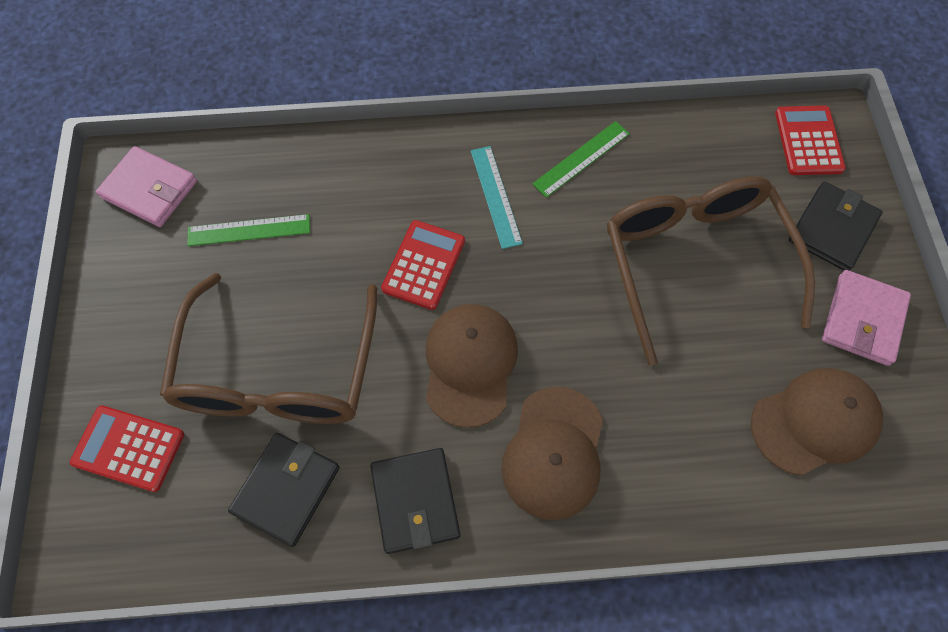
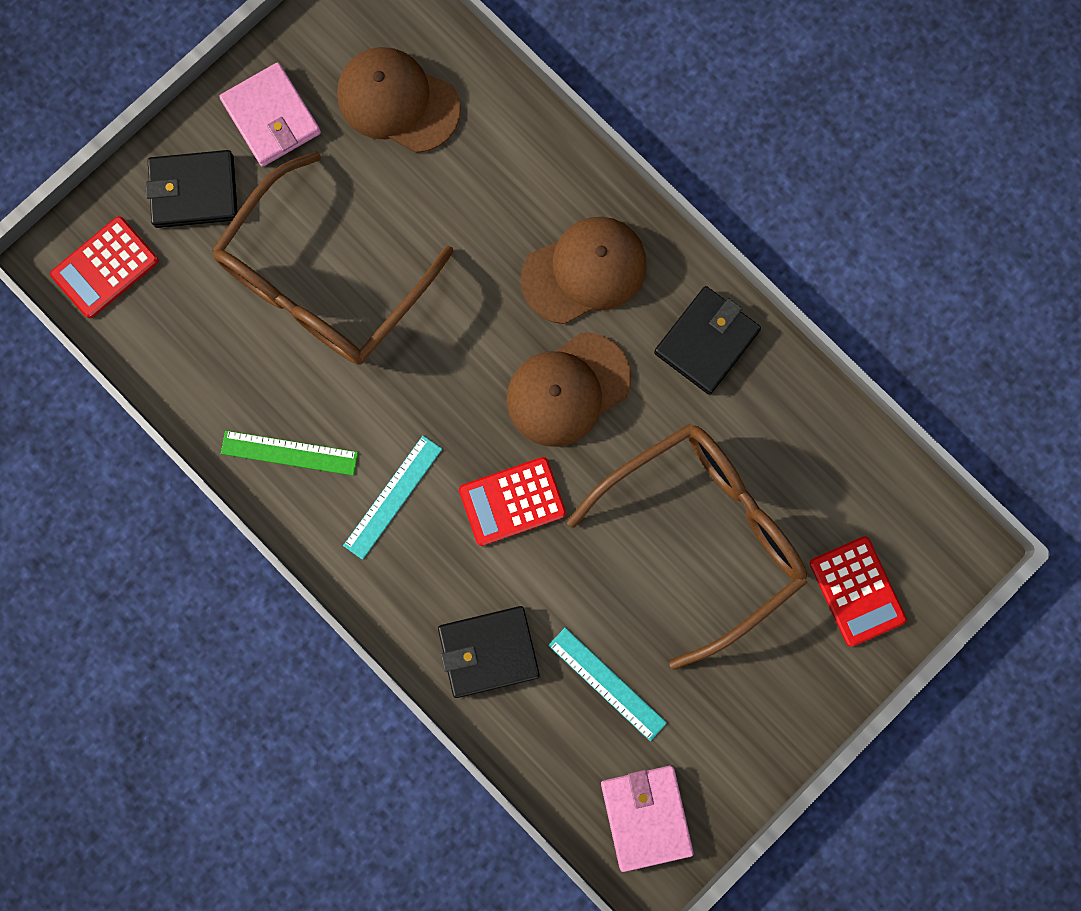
camera: 130 degrees left, 15 degrees up
green ruler [187,214,310,246] -> turquoise ruler [548,628,667,741]
black wallet [228,433,340,547] -> black wallet moved to [438,606,540,698]
pink wallet [822,270,911,366] -> pink wallet turned 75 degrees clockwise [219,62,321,167]

